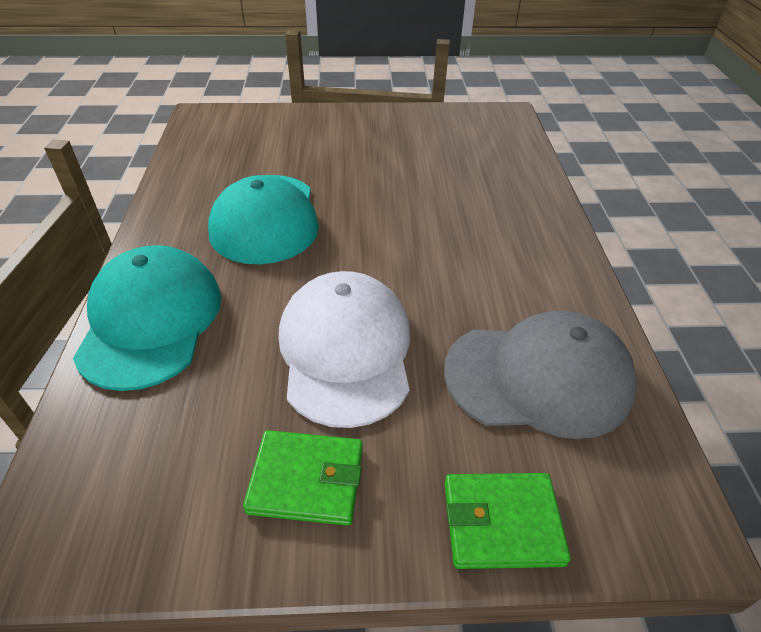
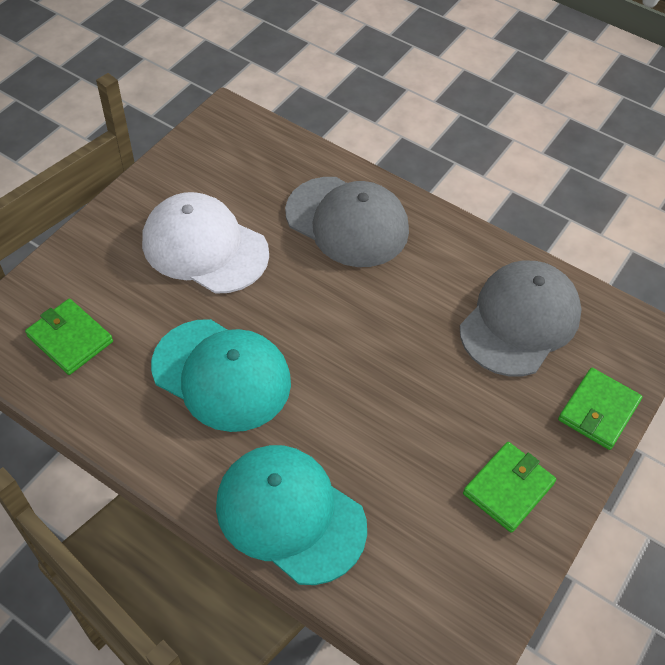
camera: 55 degrees left, 10 degrees up
white cap [279,271,410,428] -> white cap moved to [142,192,269,294]
none -> green wallet [25,299,113,375]
none -> grey cap [285,177,409,267]

